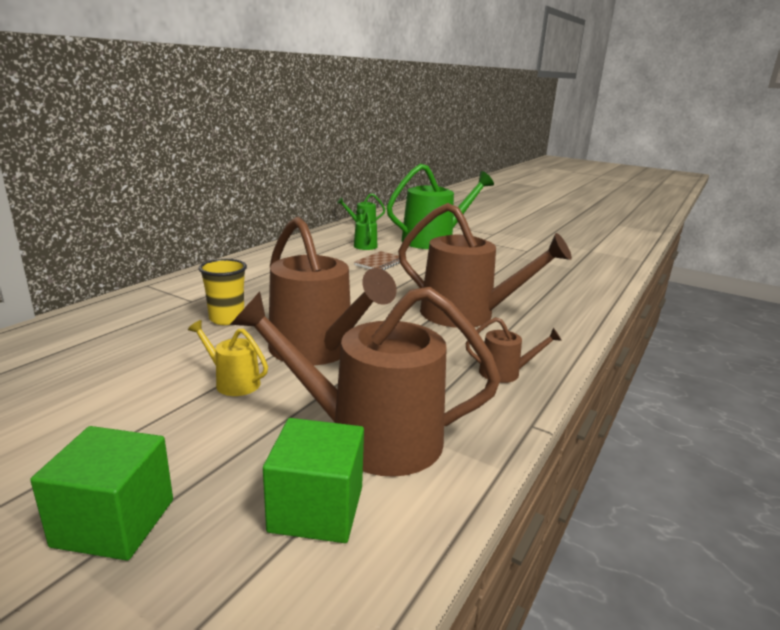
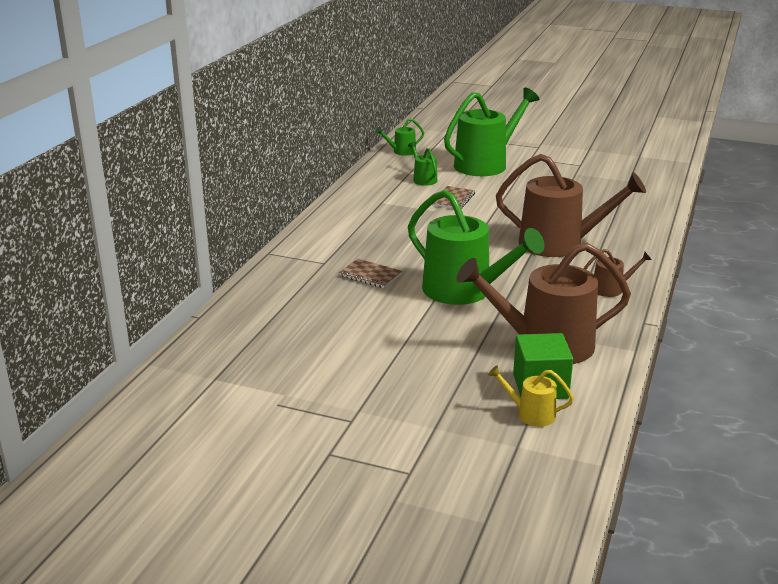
camera: 10 degrees left, 5 degrees up
green cube [30,426,173,561] -> none
yellow watering can [188,320,268,396] -> yellow watering can moved to [488,365,574,427]
yellow cup [199,259,247,325] -> brown notebook [339,259,402,288]
brown watering can [268,217,397,365] -> green watering can [408,190,545,305]

